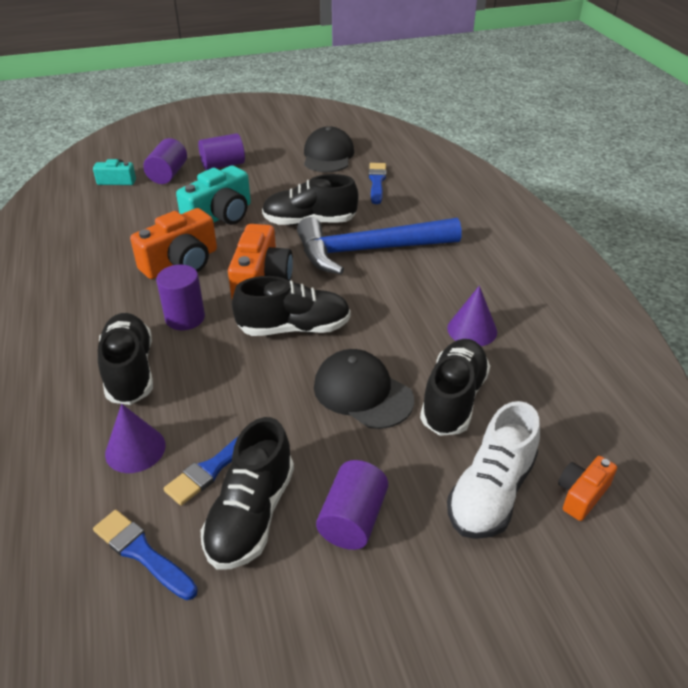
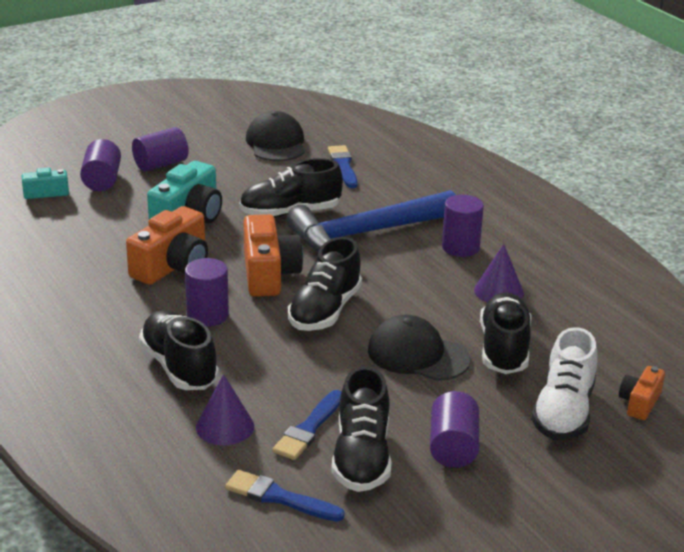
camera: 15 degrees left, 10 degrees down
black shoe [232,276,351,336] -> black shoe turned 135 degrees clockwise [288,237,362,331]
none -> purple cylinder [442,195,484,257]

